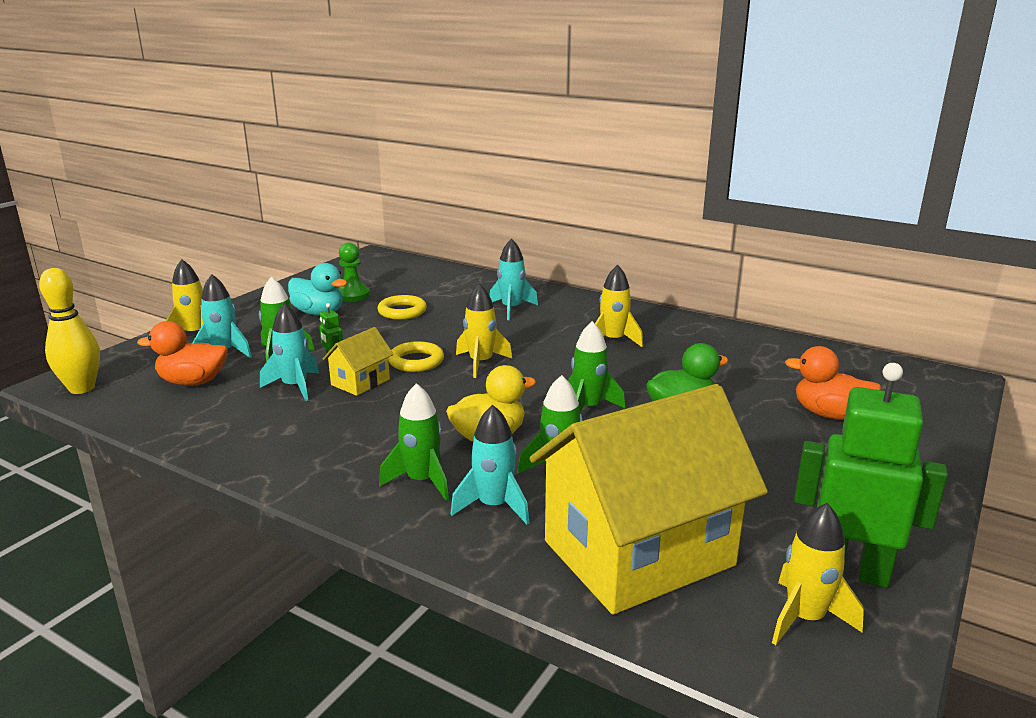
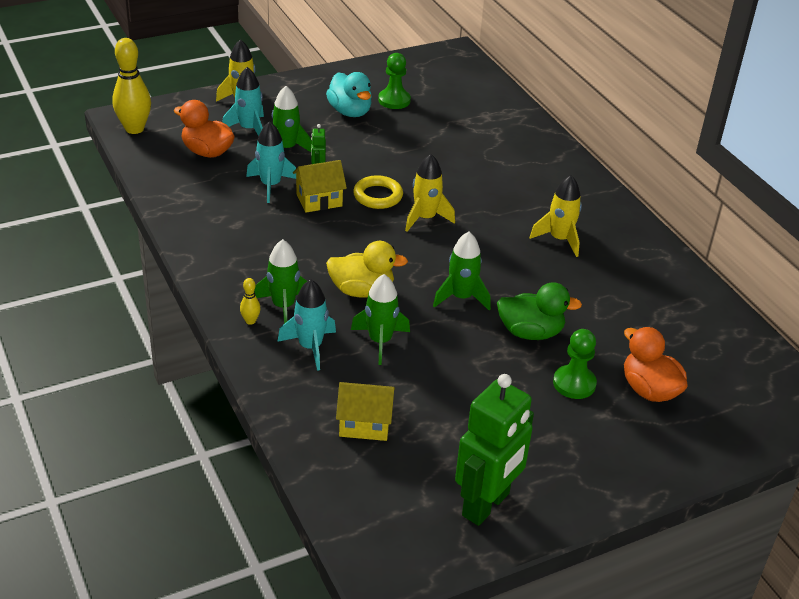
camera: 30 degrees right, 15 degrees up
yellow ring [378,295,427,320] -> none
turquoise rocket [490,238,538,320] -> none
yellow house [530,384,768,615] -> yellow house [336,382,395,441], size x0.43
yellow rocket [772,503,864,645] -> none
green robot [794,363,948,588] -> green robot turned 75 degrees clockwise [455,374,534,526]
none -> yellow bowling pin [240,278,261,325]
none -> green pawn [553,329,597,399]

